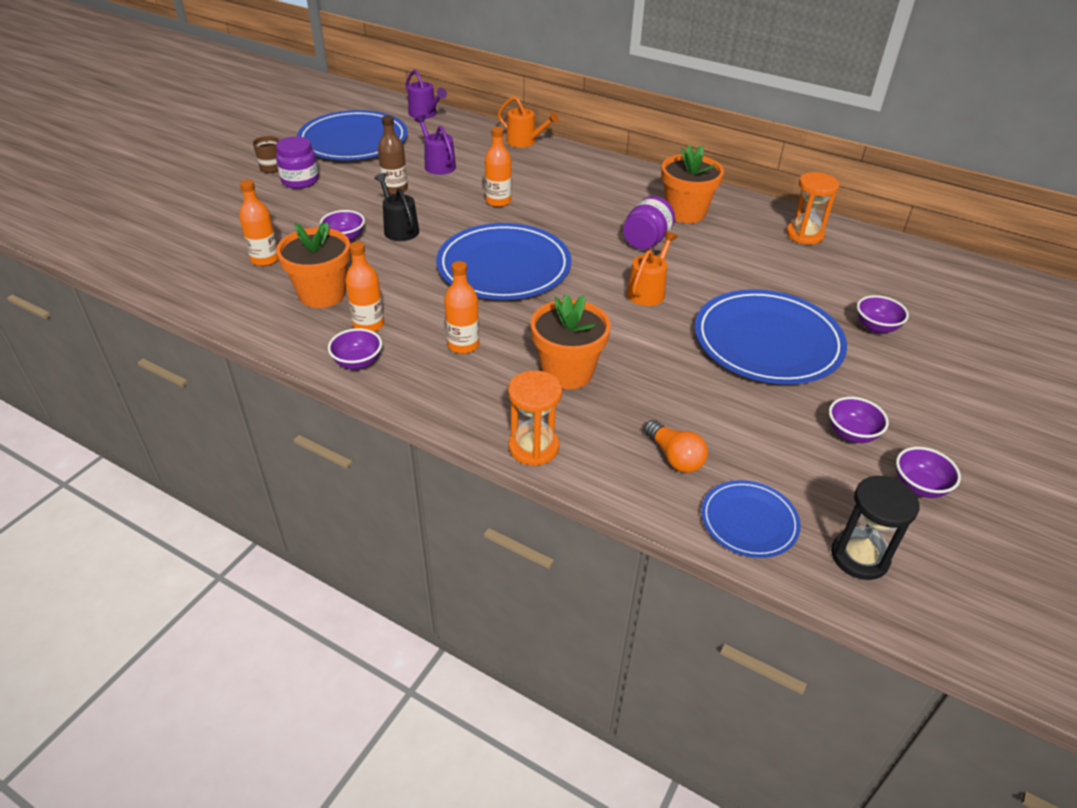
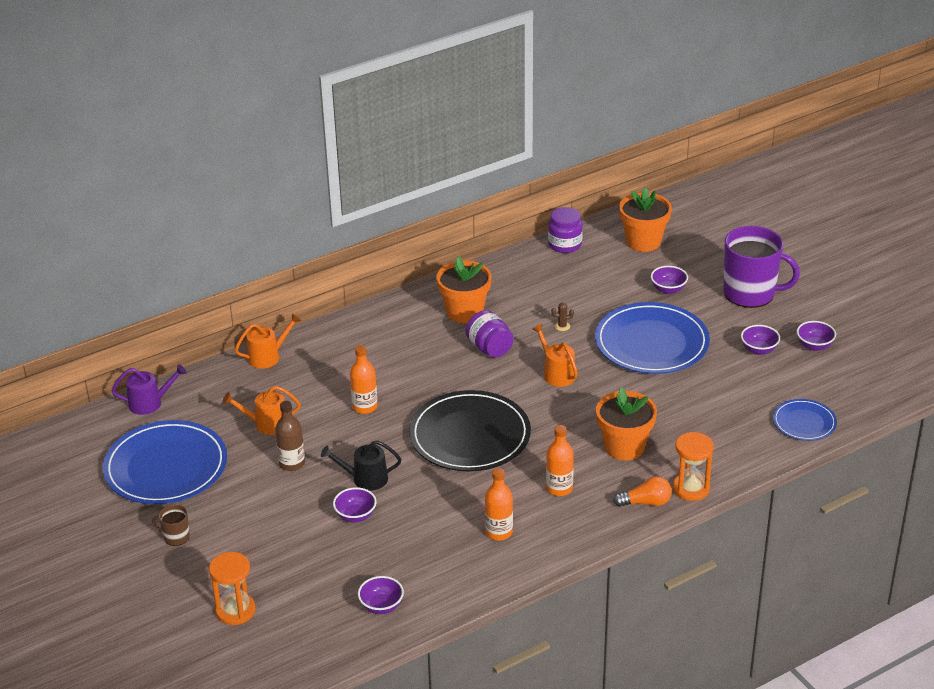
camera: 60 degrees left, 5 degrees down
orange bottle [239,180,278,266] -> none
purple jar [276,136,319,189] -> purple jar moved to [548,207,583,253]
orange flower pot [276,222,351,308] -> orange flower pot moved to [619,187,672,252]
purple bowl [328,328,382,370] -> purple bowl moved to [358,576,404,614]
purple watering can [415,115,456,175] -> orange watering can [223,386,301,435]
blue plate [436,223,572,300] -> black plate [409,390,531,472]
orange light bulb [644,420,708,473] -> orange light bulb moved to [613,476,672,507]
orange hourglass [786,172,839,245] -> orange hourglass moved to [209,552,256,625]
black hourglass [831,476,919,580] -> none
none -> brown cactus [551,303,574,331]
none -> purple mug [723,226,800,308]

